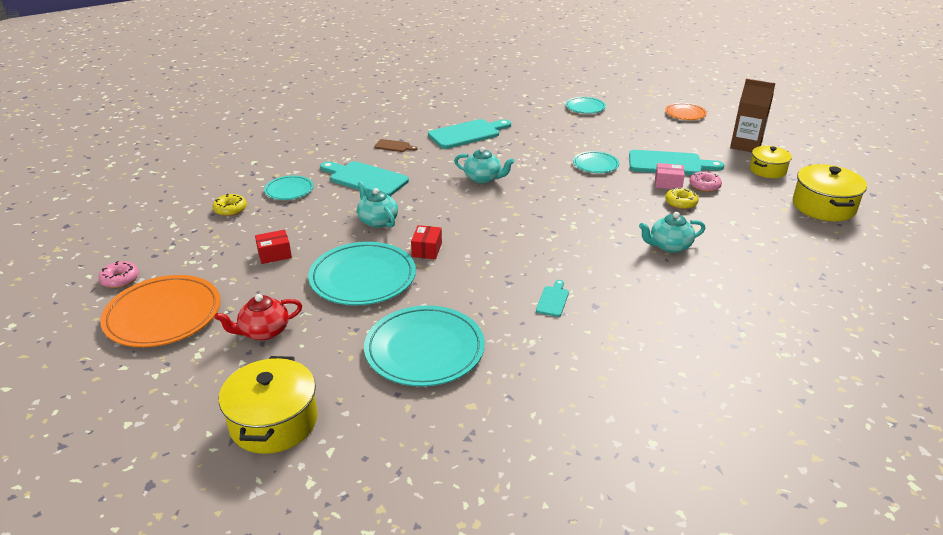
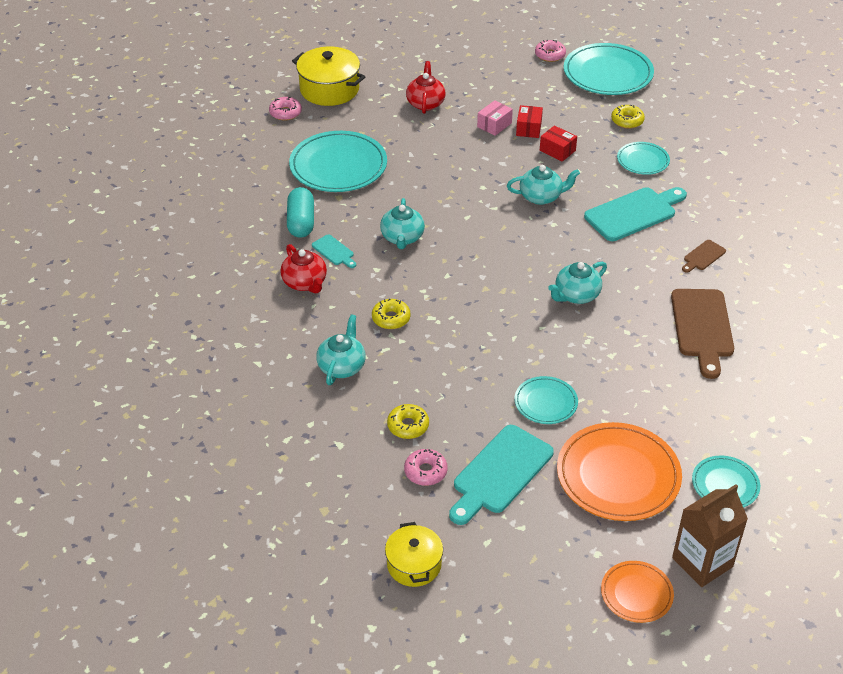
camera: 120 degrees right, 10 degrees up
orange plate [100,275,221,347] -> orange plate moved to [557,422,682,521]
turquoise plate [308,242,416,305] -> turquoise plate moved to [564,43,654,95]
red box [411,225,442,259] -> red box moved to [540,125,577,162]
turquoise cutting board [428,119,511,149] -> brown cutting board [671,289,734,379]
pink box [655,163,685,189] -> pink box moved to [477,100,513,136]
brown carton [730,79,775,152] -> brown carton moved to [672,484,748,587]
yellow pot [793,164,867,221] -> none
none -> pink donut [269,97,302,121]
none -> red teapot [280,244,327,293]
none -> turquoise capsule [287,187,314,238]
none -> yellow donut [372,299,411,329]
none -> turquoise teapot [380,198,425,249]

